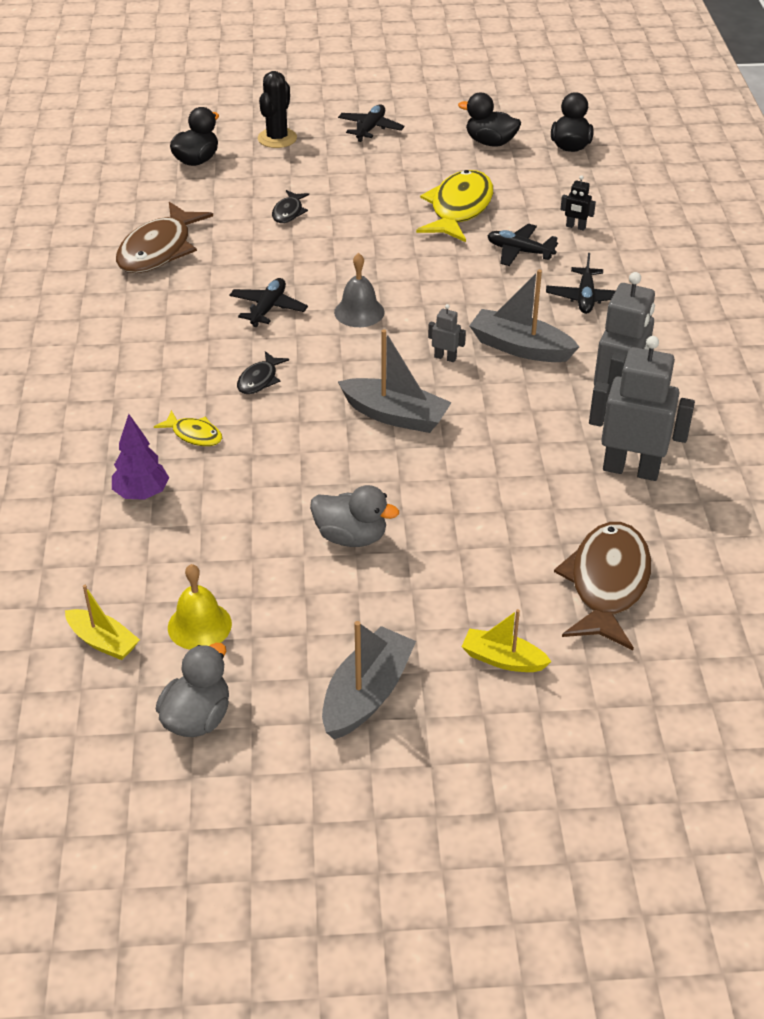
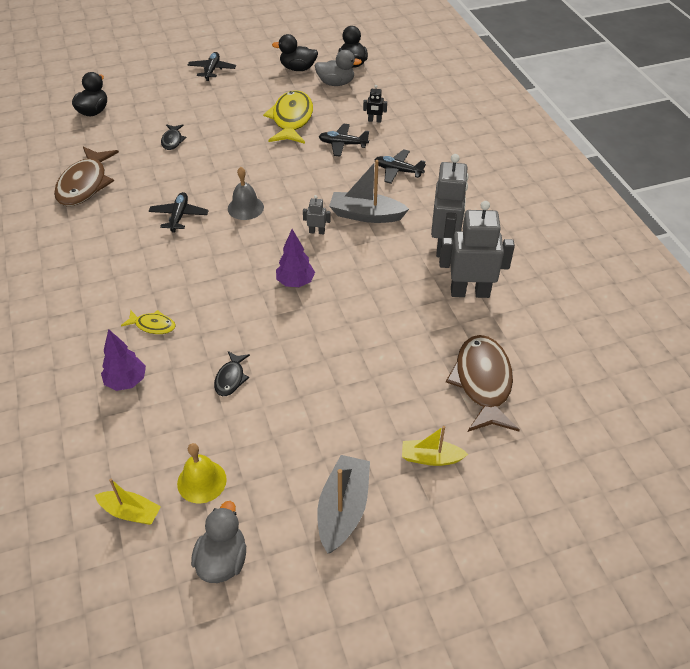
camera: 15 degrees left, 5 degrees up
black fish [237,351,289,394] -> black fish moved to [214,351,250,396]
black cactus [258,71,297,148] -> none
grey duck [310,485,399,547] -> grey duck moved to [315,50,362,86]
grey boat [338,329,452,433] -> purple tree [276,229,315,287]
black plane [546,253,616,314] -> black plane turned 120 degrees clockwise [374,149,426,184]

